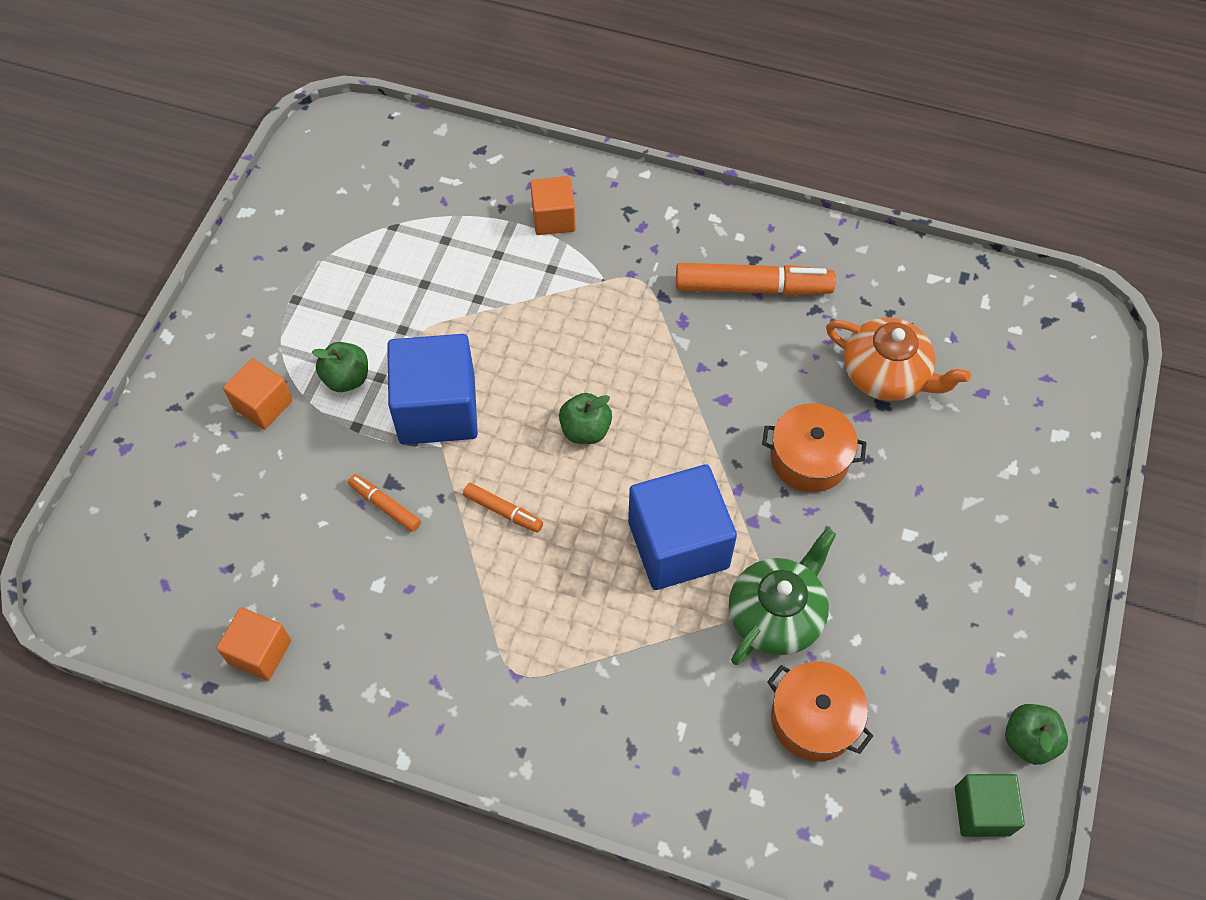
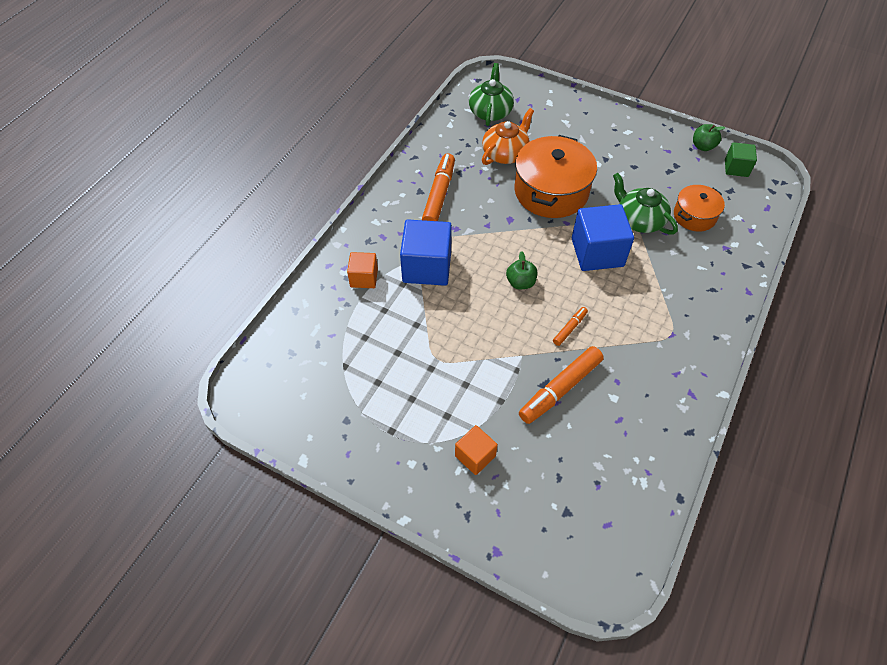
camera: 80 degrees left, 5 degrees down
orange cube [216,607,291,681] -> none
green apple [312,342,368,392] -> none
orange marker [348,474,421,532] -> orange marker [519,346,604,424], size x1.98
blue cube [387,334,478,445] -> blue cube moved to [400,220,452,286]
orange pot [762,403,867,492] -> orange pot [515,135,597,218], size x1.78
none -> green teapot [469,63,514,126]

